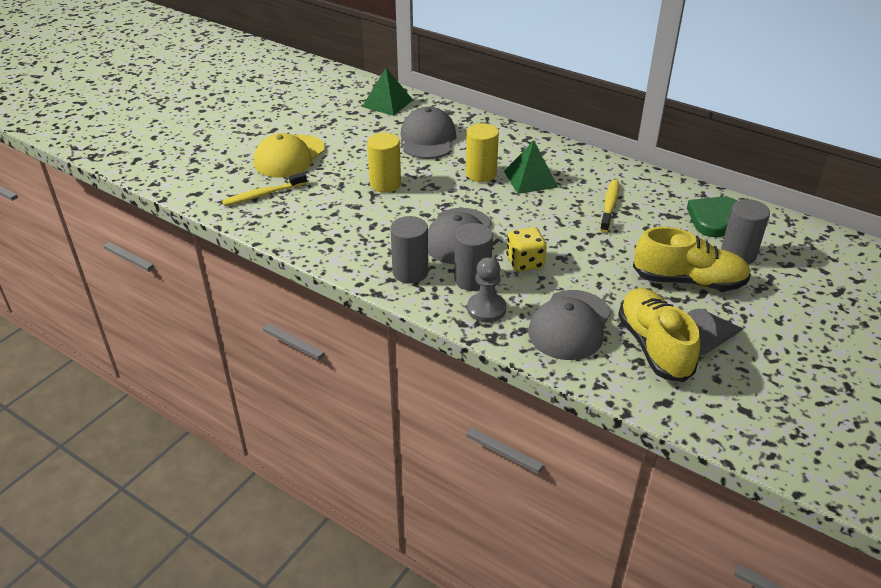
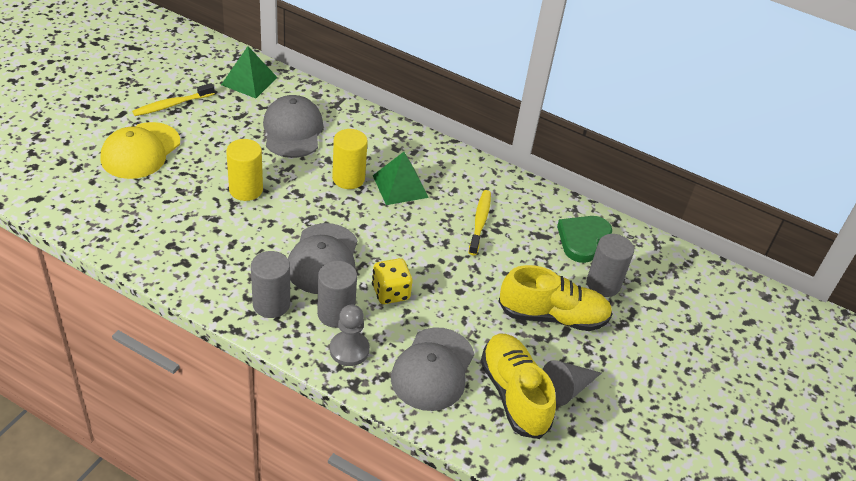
camera: 10 degrees left, 5 degrees up
yellow toothbrush [222,172,307,206] -> yellow toothbrush moved to [132,83,215,116]

